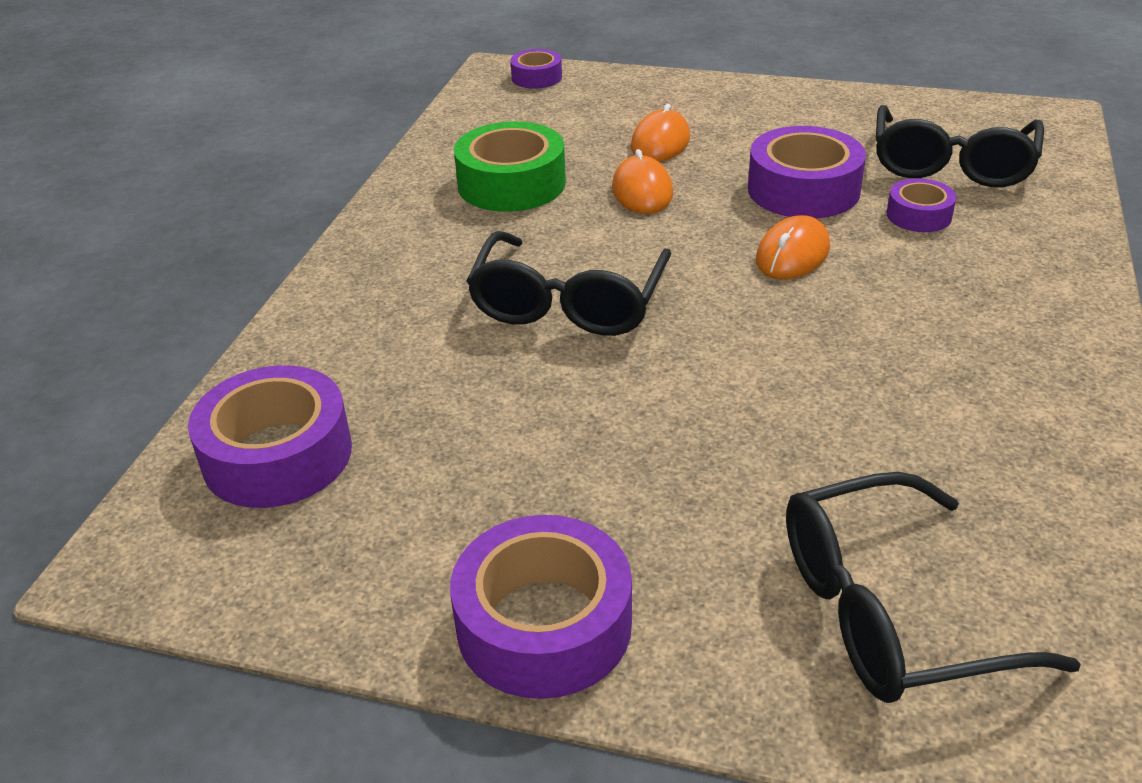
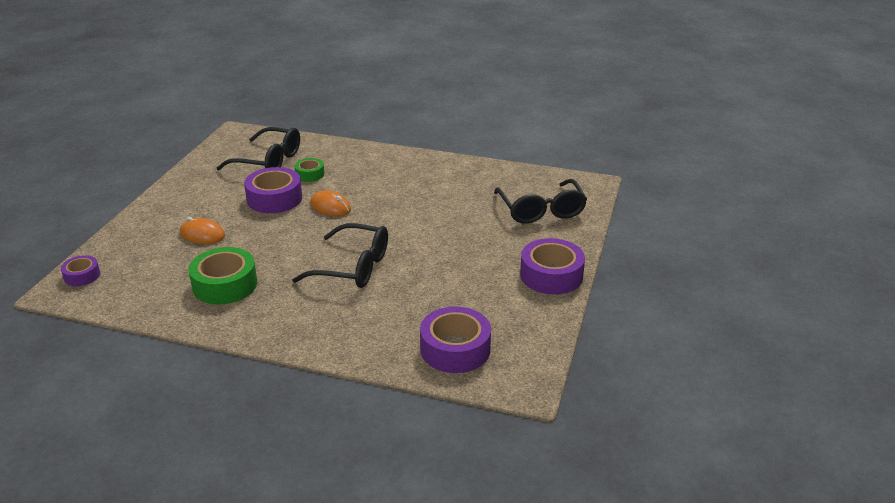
camera: 90 degrees left, 5 degrees down
orange mouse [612,149,673,214] -> none
purple tape [887,178,957,232] -> green tape [295,158,325,182]

